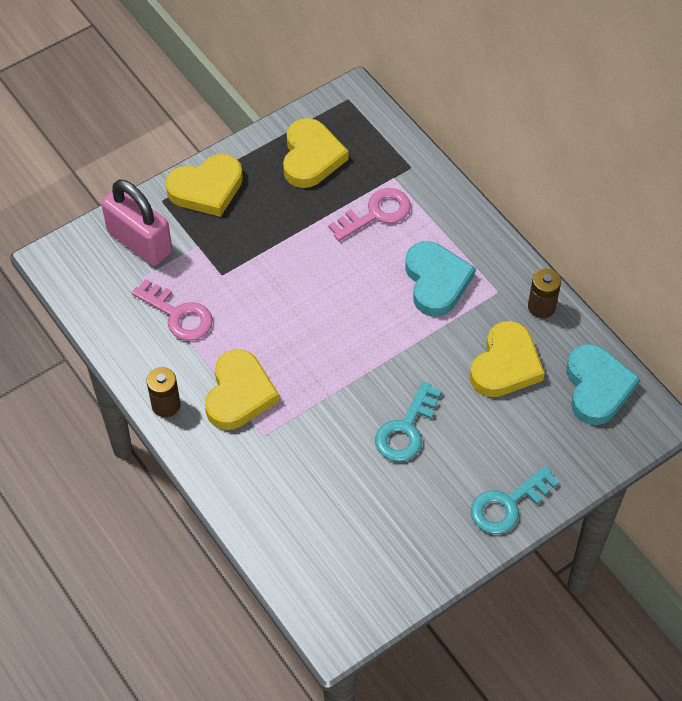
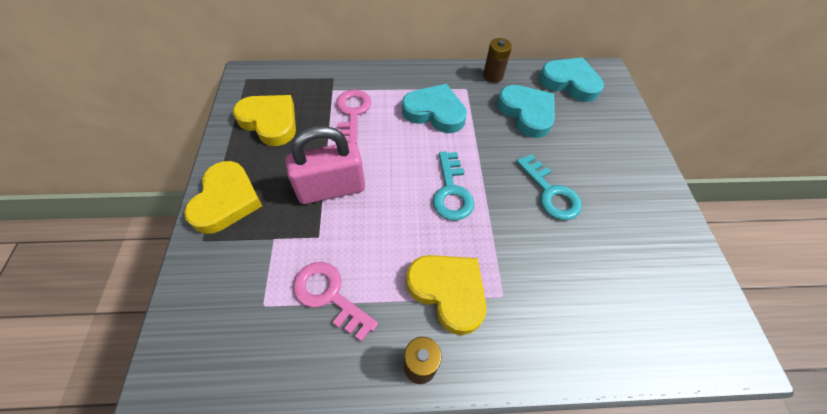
camera: 60 degrees left, 0 degrees up
pink padlock [101,180,172,266] -> pink padlock moved to [286,126,365,204]
pink key [132,279,213,341] -> pink key turned 120 degrees counterclockwise [293,262,378,342]
yellow heart [470,321,545,397] -> turquoise heart [497,85,555,138]
turquoise key [471,466,559,534] -> turquoise key moved to [433,151,474,220]

